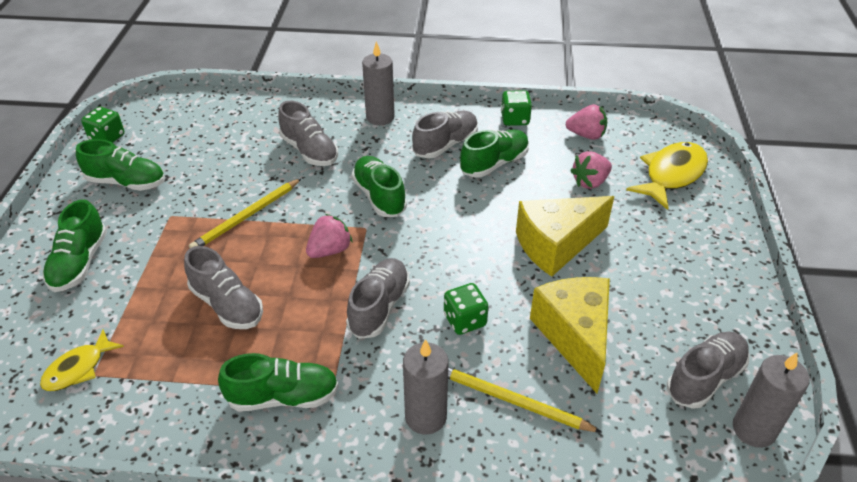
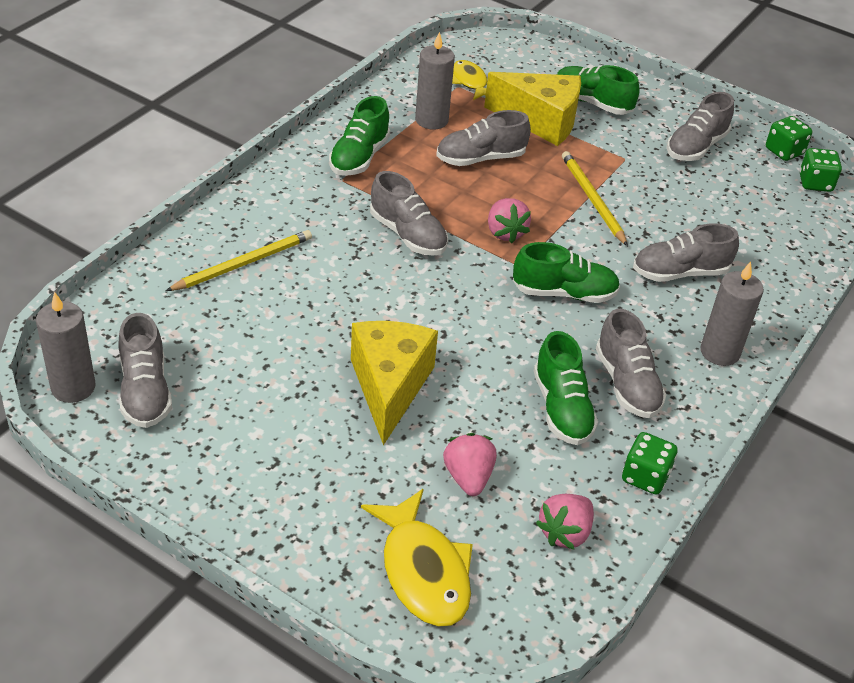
camera: 115 degrees right, 0 degrees up
green shoe [76,139,165,191] -> grey shoe [666,92,734,161]
grey candle [403,339,448,434] -> grey candle moved to [415,32,455,130]
green dice [444,283,489,335] -> green dice moved to [799,148,842,192]
yellow cheese [530,277,610,393] -> yellow cheese moved to [484,72,581,146]

